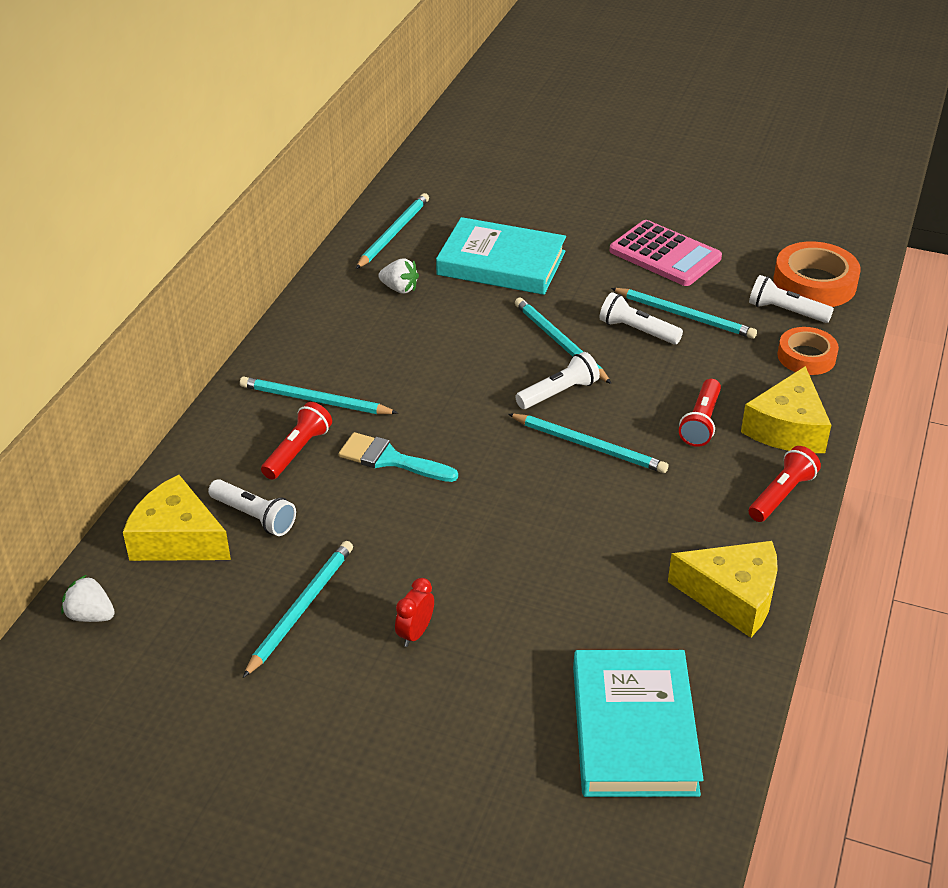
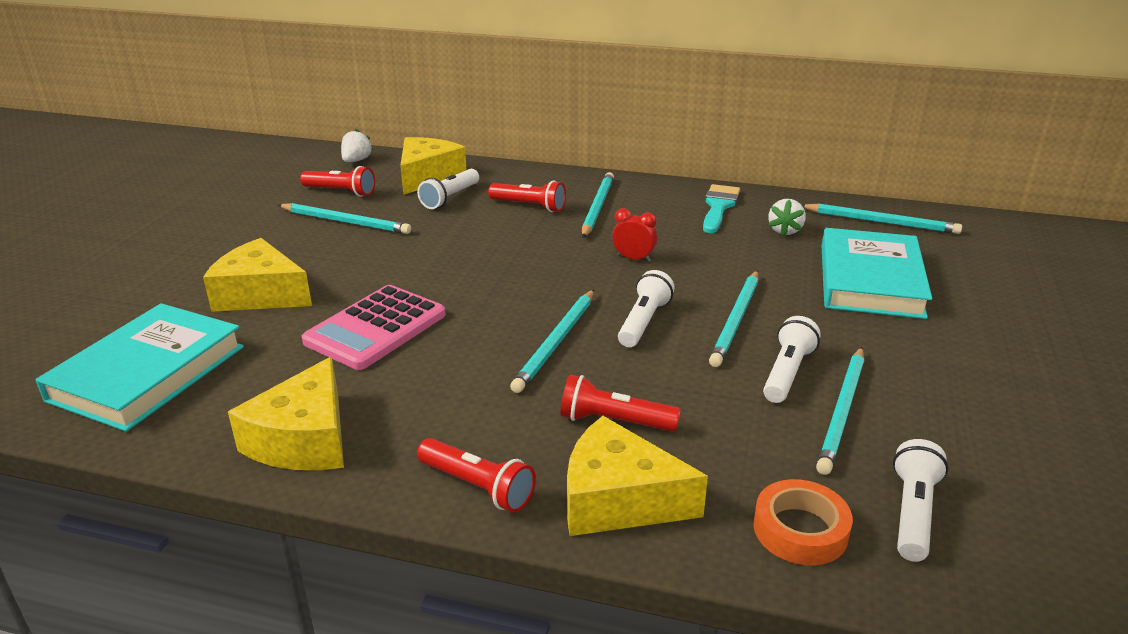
camera: 85 degrees right, 10 degrees down
turquoise brush [339,432,458,482] -> turquoise brush moved to [703,184,740,233]
red clock [395,578,434,647] -> red clock moved to [612,208,657,262]
turquoise pencil [515,298,612,384] -> turquoise pencil turned 150 degrees clockwise [709,271,758,367]
white flashlight [515,352,600,409] -> white flashlight turned 120 degrees counterclockwise [618,270,674,347]
turquoise book [573,650,704,797] -> turquoise book turned 60 degrees counterclockwise [35,303,244,432]
pink calculator [609,220,722,286] -> pink calculator moved to [302,285,446,370]
orange tape [773,241,861,307] -> none
none -> yellow cheese [203,238,312,312]
none -> red flashlight [300,166,375,197]

